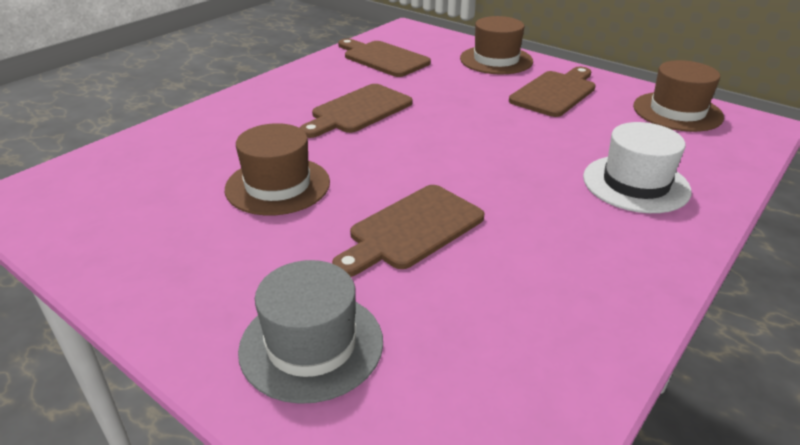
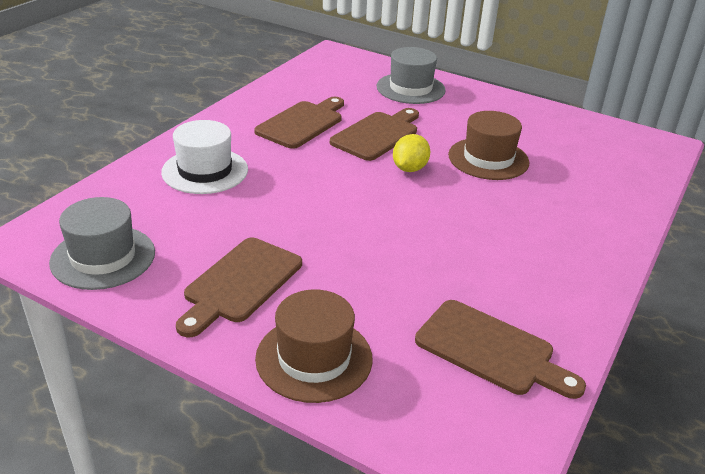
camera: 170 degrees right, 0 degrees up
brown cutting board [300,84,412,138] -> brown cutting board moved to [254,97,344,149]
brown hat [633,60,724,132] -> grey hat [49,197,155,290]
none -> yellow lemon [393,134,430,172]

